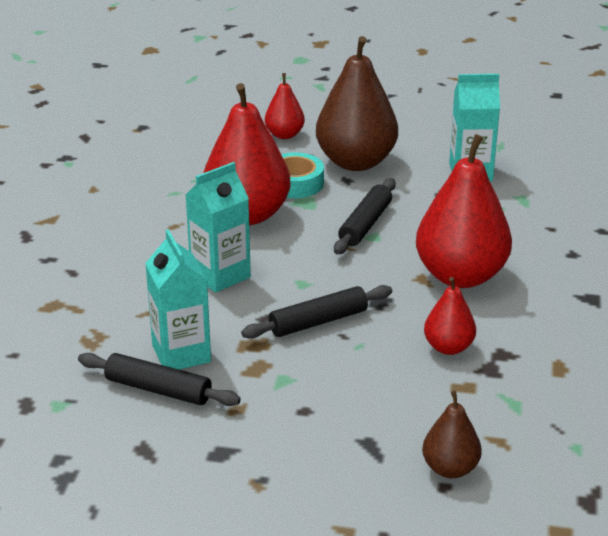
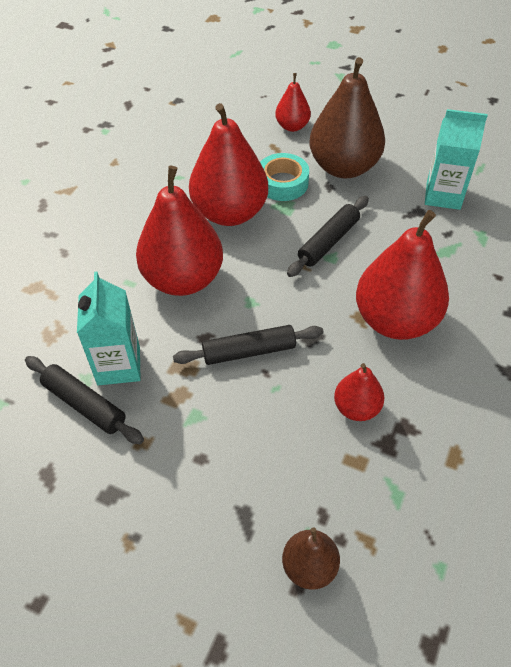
camera: 15 degrees right, 20 degrees up
turquoise carton [185,162,251,293] -> red pear [136,166,223,296]

